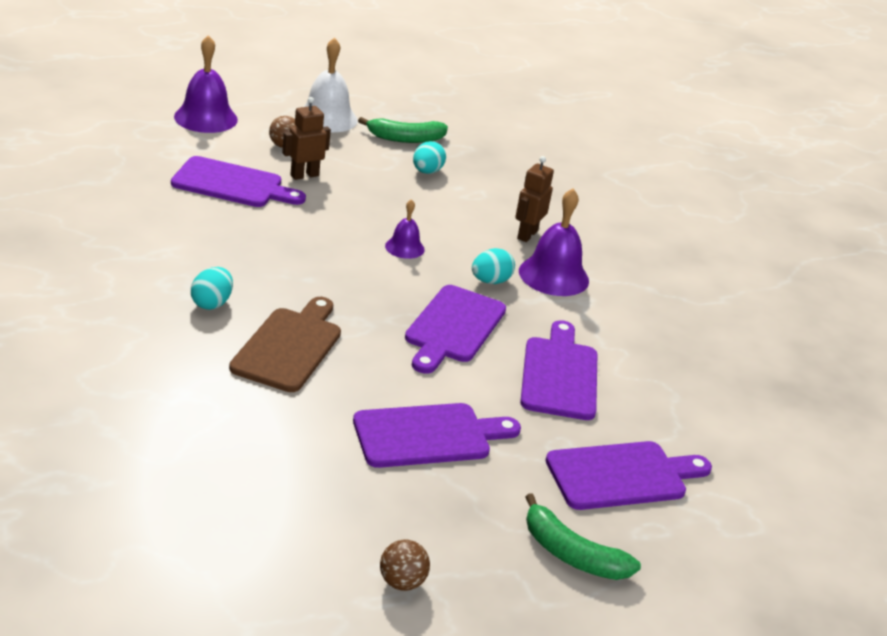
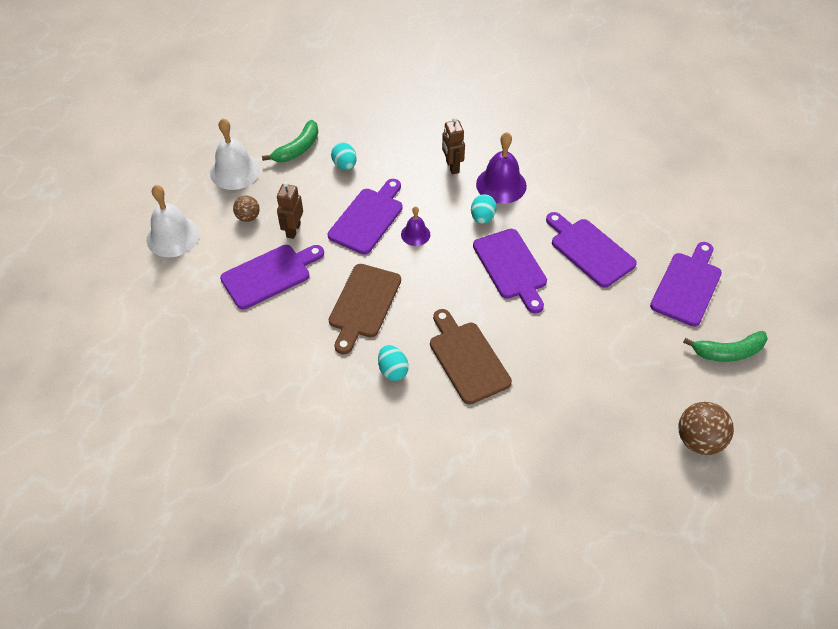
camera: 40 degrees left, 20 degrees up
purple bell [174,35,238,133] -> white bell [147,185,200,257]
purple cutting board [353,403,521,468] -> purple cutting board moved to [328,179,403,255]
brown ball [380,539,430,591] -> brown ball [678,402,734,455], size x1.68
none -> brown cutting board [329,264,401,354]

